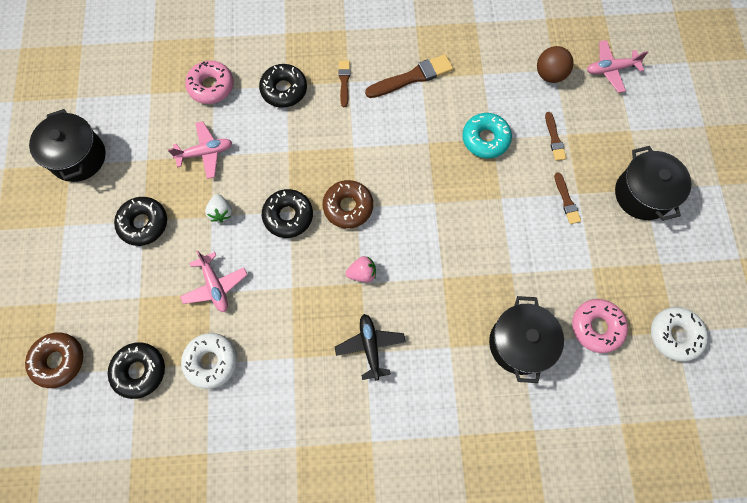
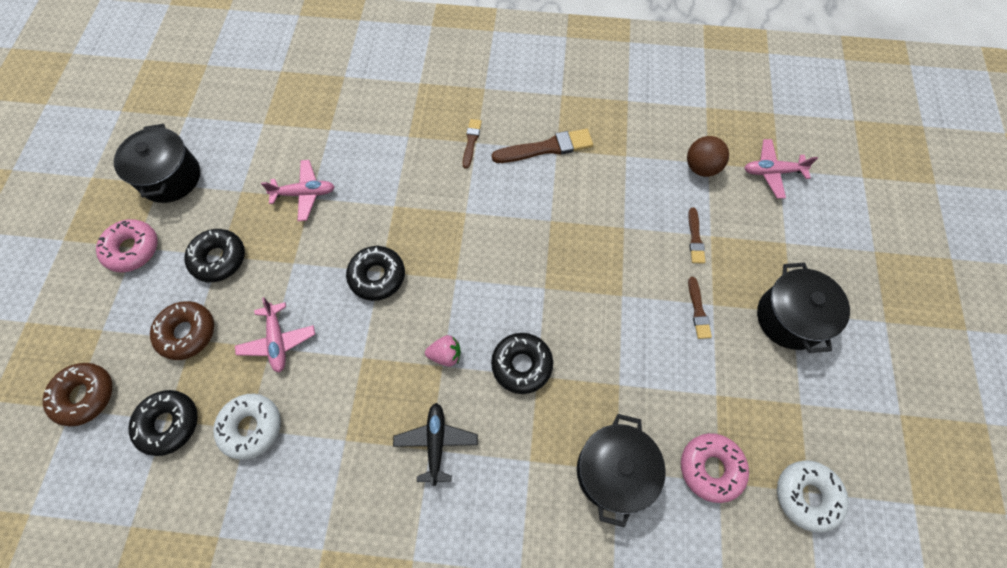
camera: 10 degrees right, 5 degrees down
pink donut [185,60,234,104] -> pink donut moved to [96,219,158,272]
white strawberry [205,194,232,222] -> none
black donut [259,64,307,108] -> black donut moved to [491,333,553,394]
brown donut [323,180,373,229] -> brown donut moved to [150,301,214,360]
turquoise donut [462,113,512,158] -> none

